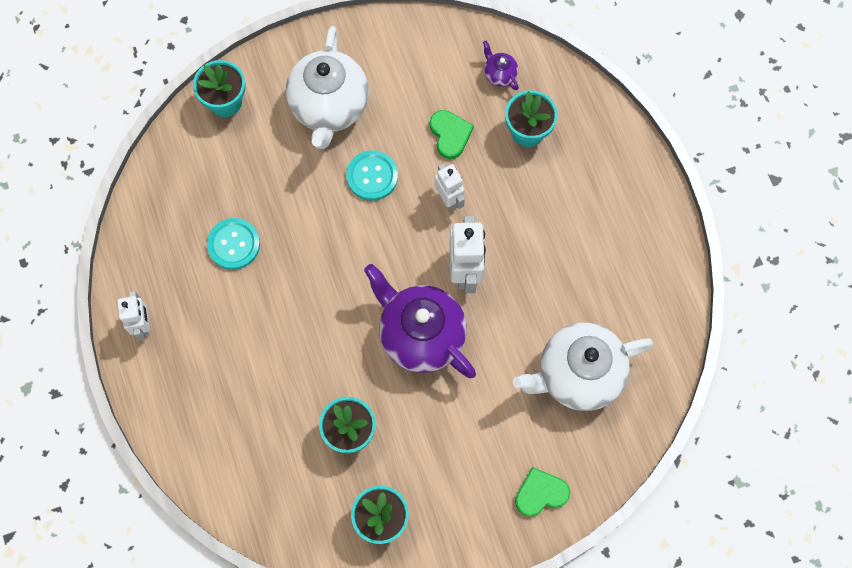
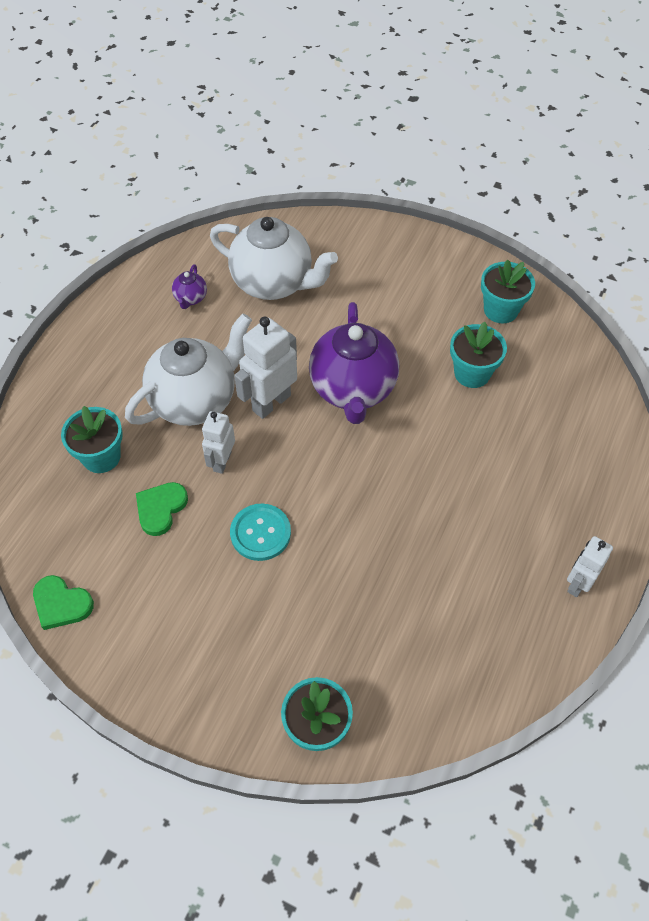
camera: 135 degrees left, 15 degrees down
turquoise button [207,218,260,270] -> none
white teapot [286,26,369,149] -> white teapot moved to [125,314,252,426]
purple teapot [483,41,519,90] -> purple teapot moved to [172,264,207,309]
green heart [515,467,570,517] -> green heart moved to [33,575,94,630]

